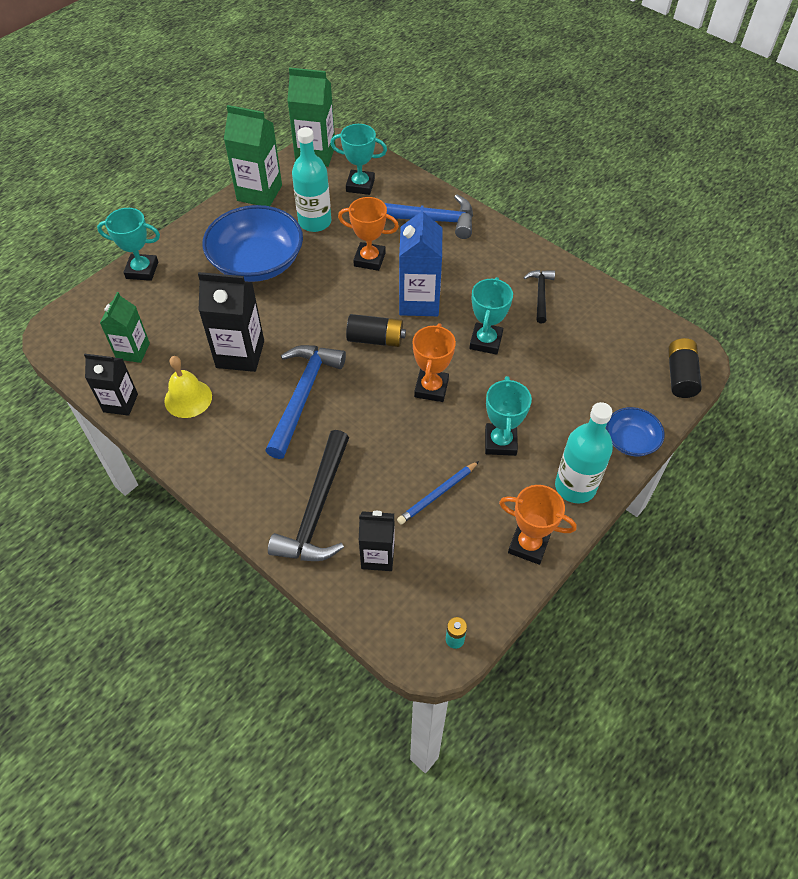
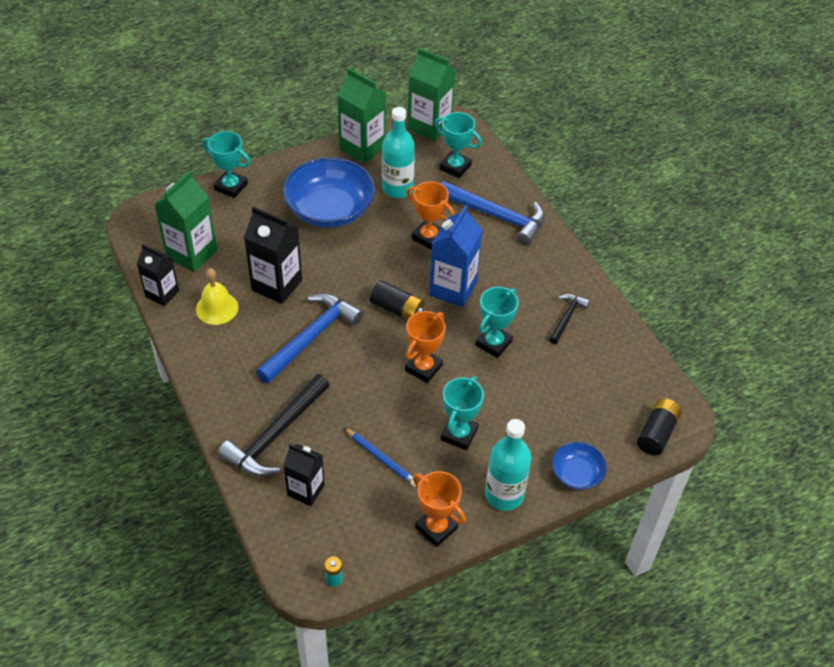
camera: 20 degrees right, 5 degrees down
green carton [100,292,150,363] -> green carton [154,170,217,272], size x1.55
blue pencil [397,461,479,525] -> blue pencil turned 120 degrees counterclockwise [344,428,416,487]

